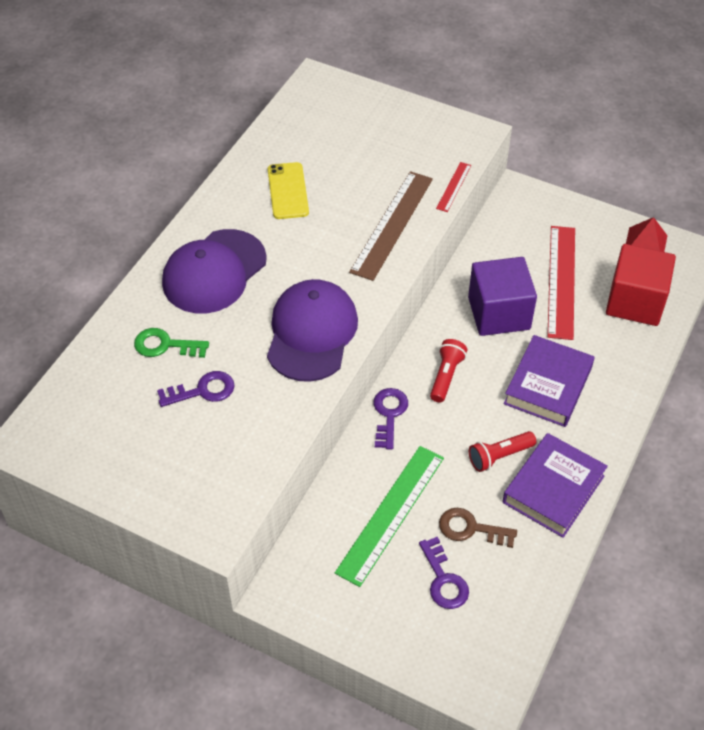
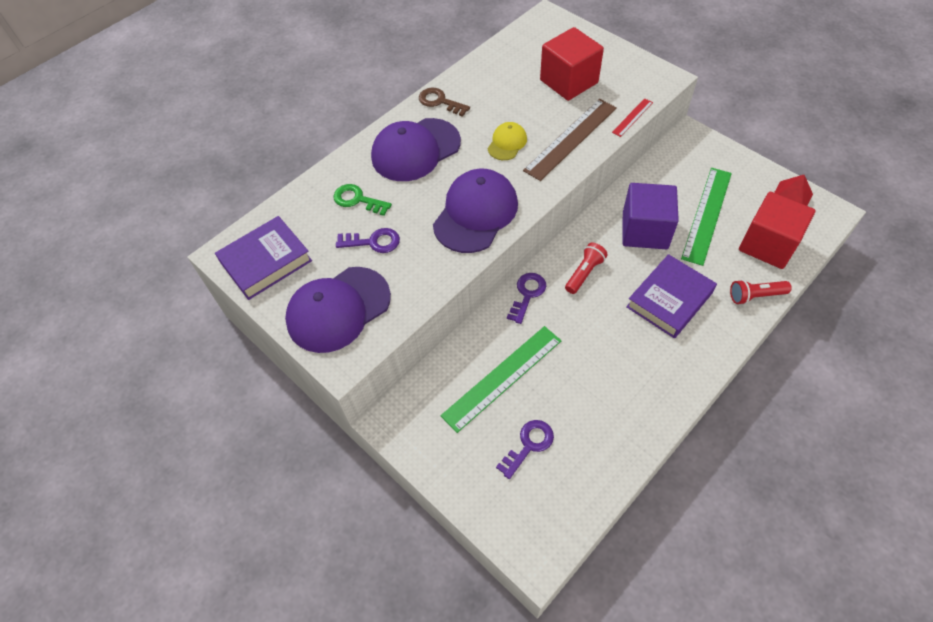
camera: 20 degrees right, 5 degrees up
yellow phone [268,162,309,219] -> none
purple key [419,537,469,609] -> purple key turned 135 degrees counterclockwise [496,420,554,479]
brown key [439,508,517,548] -> brown key moved to [419,88,470,117]
red flashlight [469,431,536,472] -> red flashlight moved to [730,279,792,305]
purple book [502,433,608,538] -> purple book moved to [215,216,312,300]
red ruler [547,226,575,340] -> green ruler [681,168,732,266]
none -> purple cap [285,267,391,353]
none -> yellow cap [487,122,527,160]
none -> red cube [540,27,604,101]

